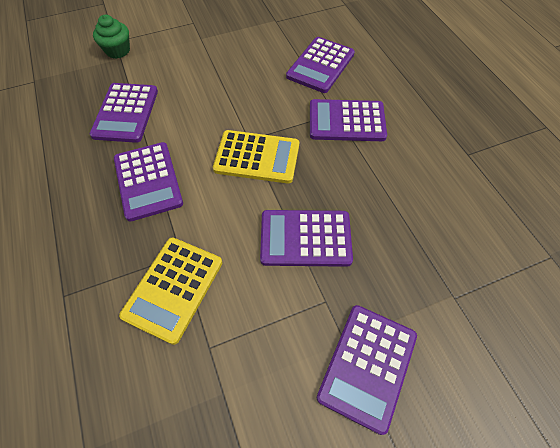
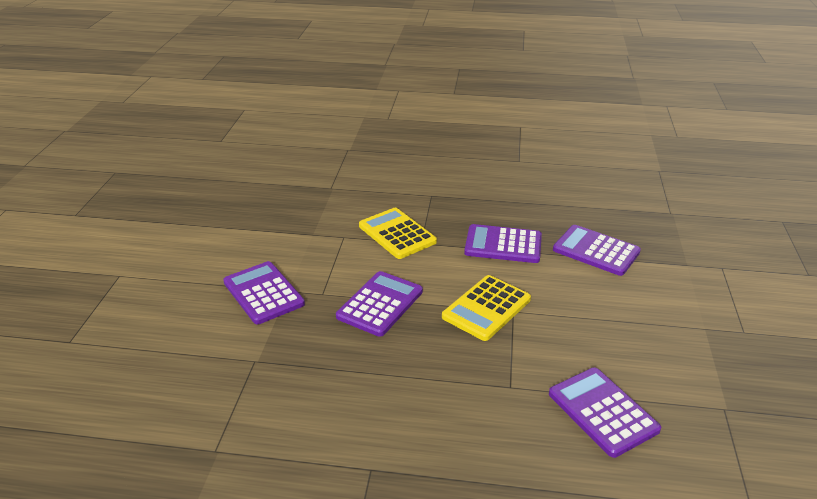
camera: 120 degrees right, 25 degrees down
green cupcake [93,15,130,59] -> none
purple calculator [310,99,387,141] -> none

